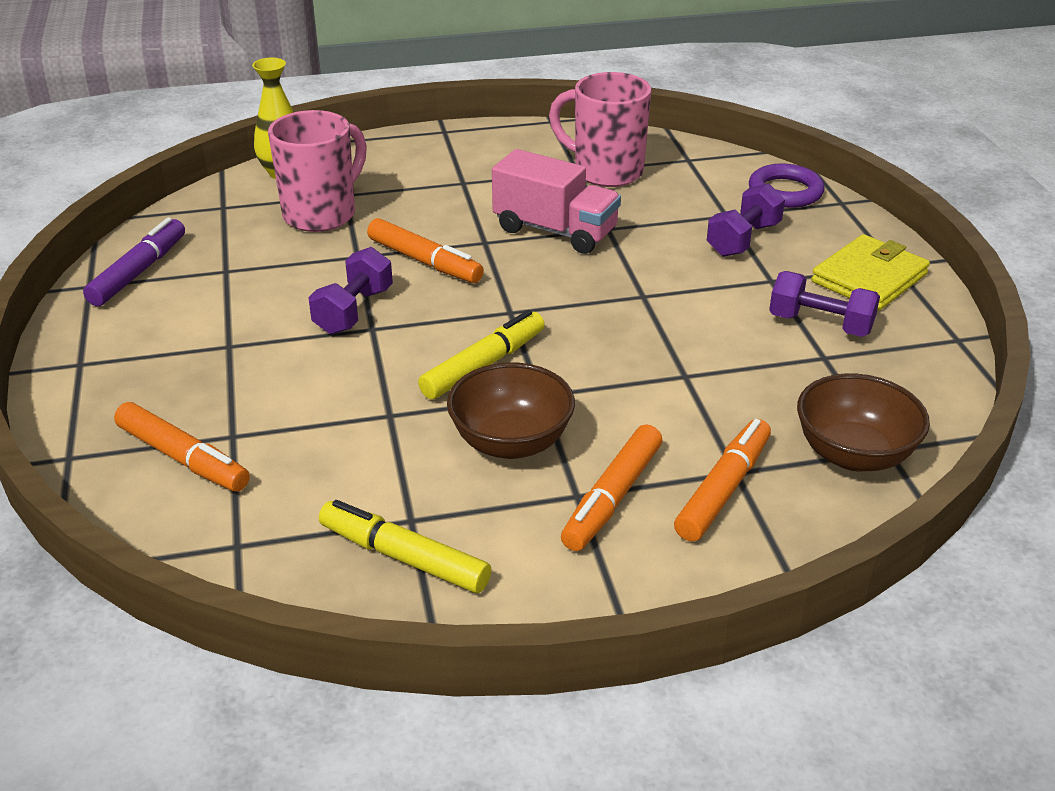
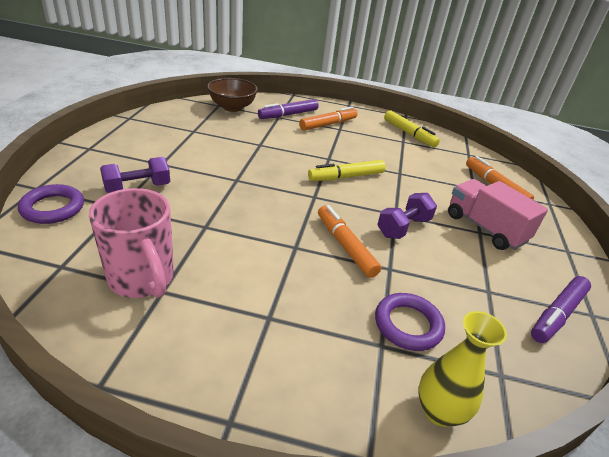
camera: 160 degrees left, 0 degrees up
pink mug [268,110,367,232] -> purple ring [375,293,445,351]
brown bowl [447,362,575,459] -> none
pink truck [492,149,621,254] -> pink truck moved to [448,179,548,250]
orange marker [674,419,771,542] -> purple marker [258,99,319,119]
purple dumbbell [769,271,880,337] -> none
yellow wallet [811,234,930,311] -> none

